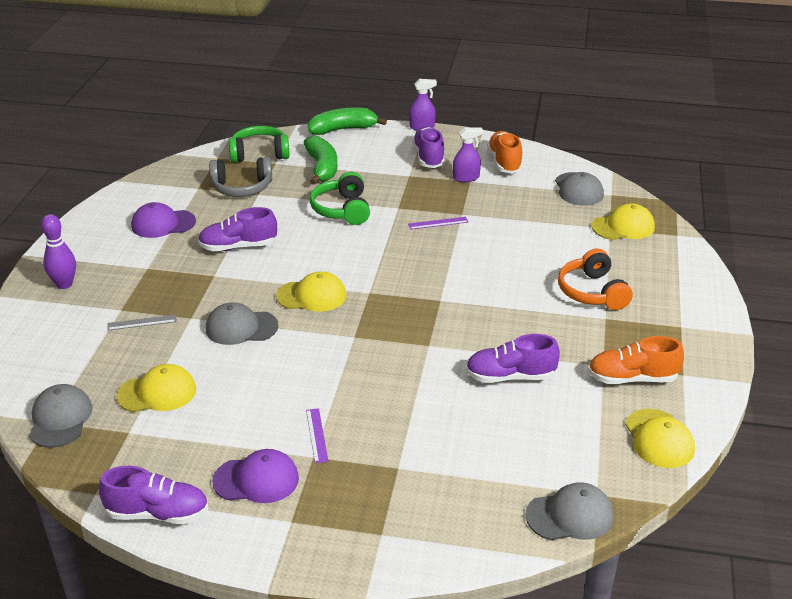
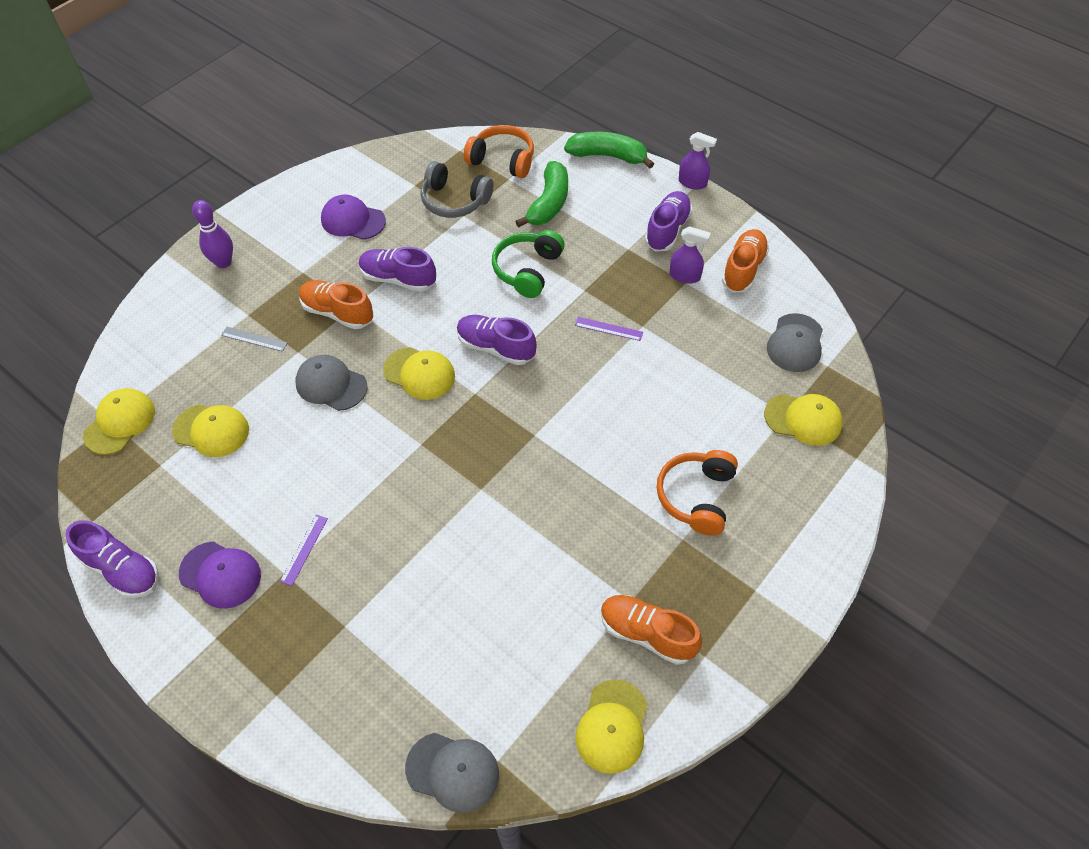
camera: 30 degrees right, 20 degrees up
grey cap [29,384,92,448] -> yellow cap [83,388,155,455]
green headphones [229,126,290,163] -> orange headphones [464,125,534,178]
purple shoe [466,334,560,383] -> purple shoe moved to [457,315,537,365]
none -> orange shoe [299,280,373,329]

